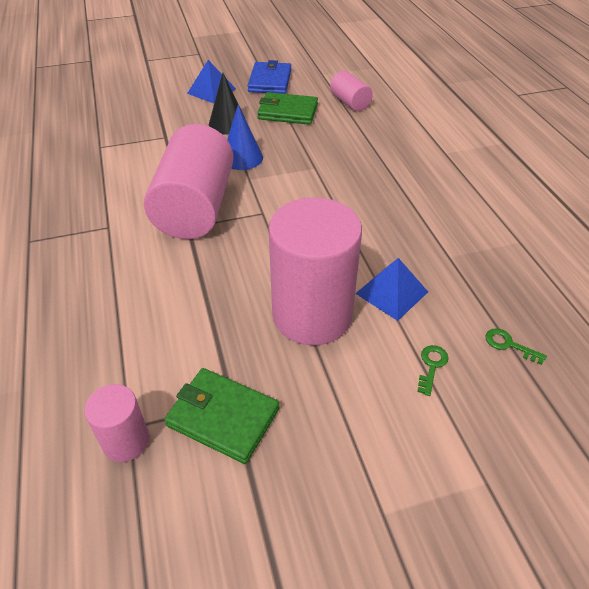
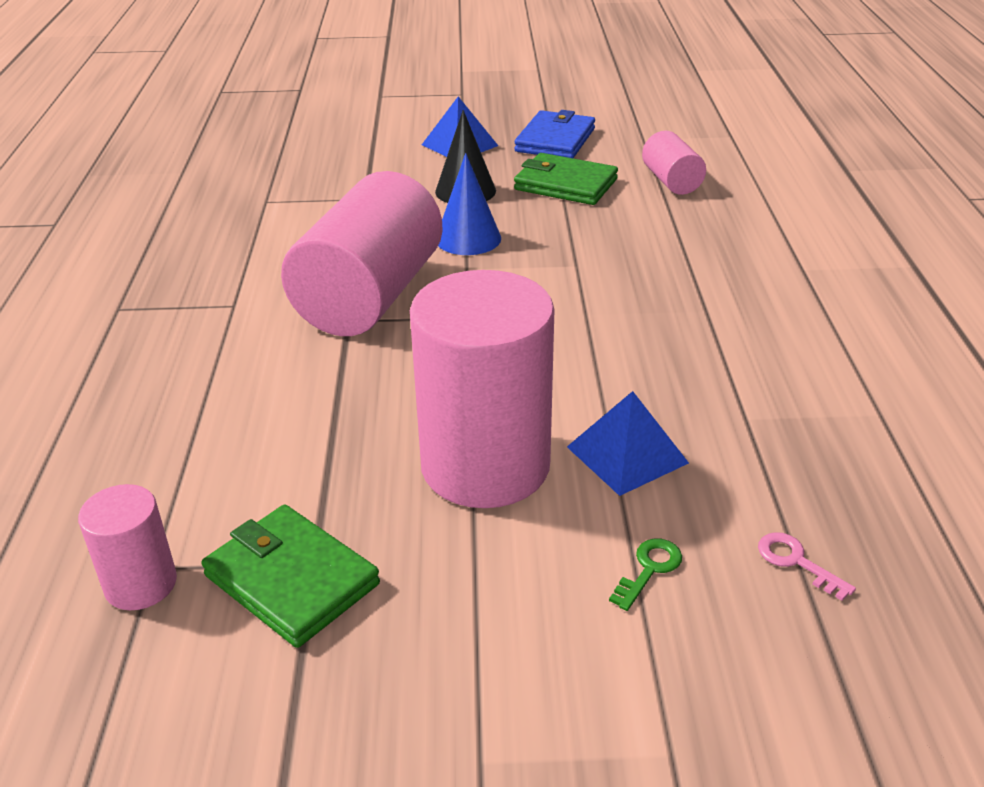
camera: 15 degrees right, 10 degrees down
green key [486,328,547,365] -> pink key [758,532,856,601]

